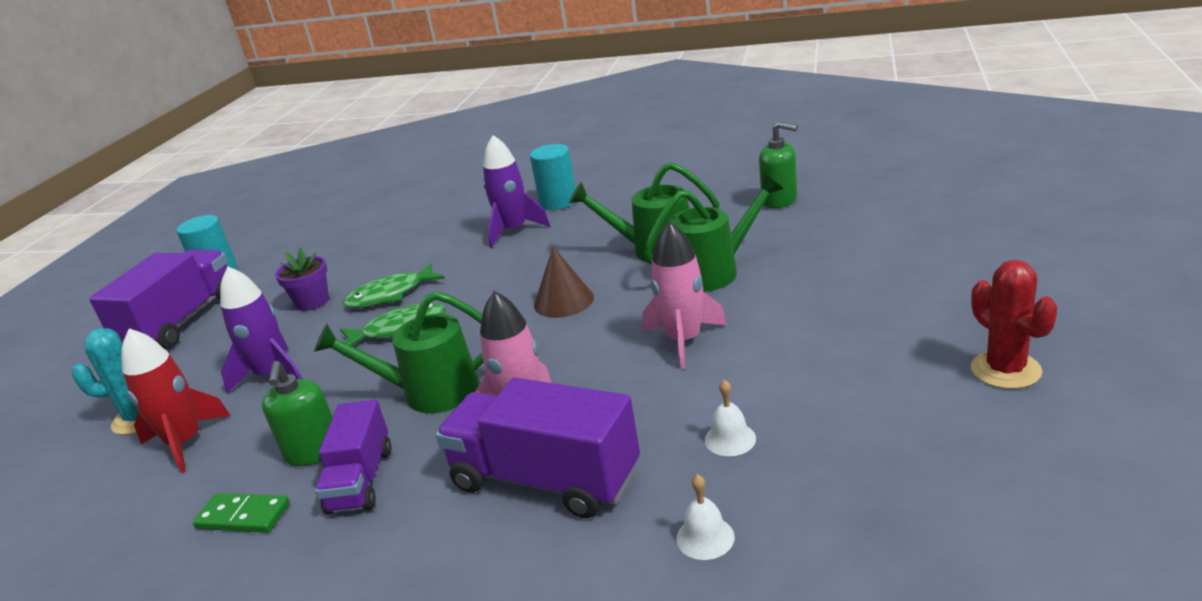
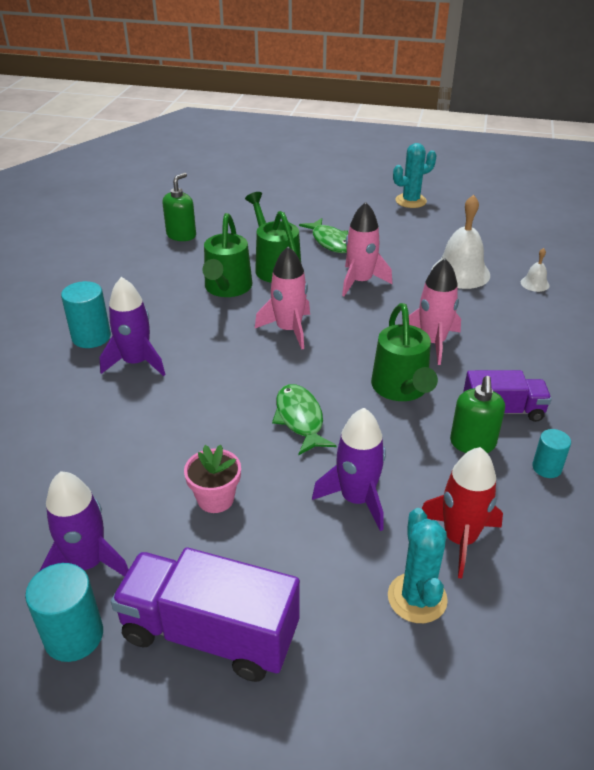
camera: 95 degrees left, 10 degrees up
green domino [193,493,290,533] -> turquoise cylinder [532,429,571,478]
green soap dispenser [262,361,333,466] -> green soap dispenser turned 105 degrees clockwise [450,376,505,453]
purple flower pot [275,247,329,311] -> pink flower pot [184,445,241,513]
green fish [343,263,445,308] -> green fish moved to [299,218,348,253]
purple truck [436,377,640,518] -> none
brown cone [534,247,594,318] -> pink rocket [255,246,310,349]
white bell [705,380,756,456] -> white bell [432,195,490,289], size x2.11
red cactus [971,260,1058,389] -> turquoise cactus [393,143,437,208]
none -> purple rocket [39,471,129,577]

